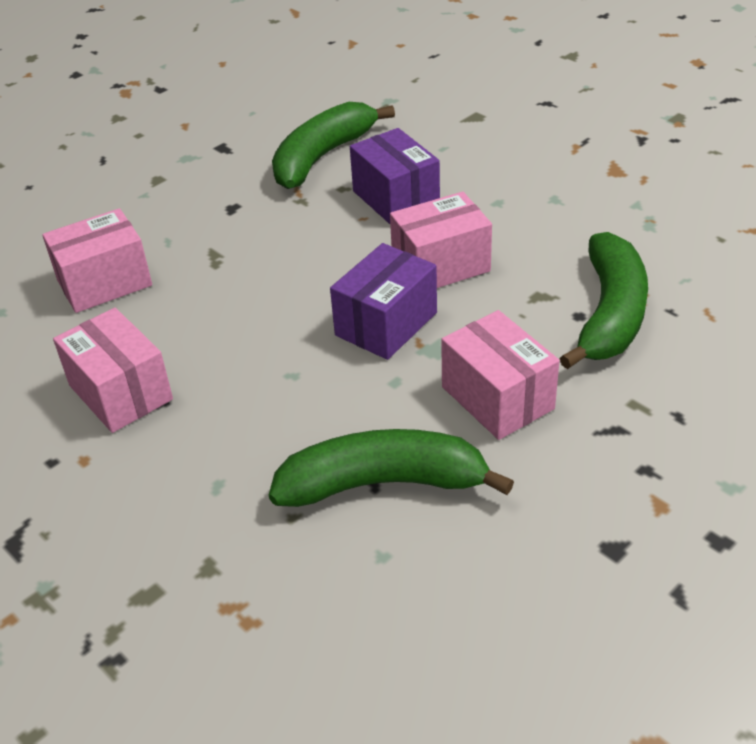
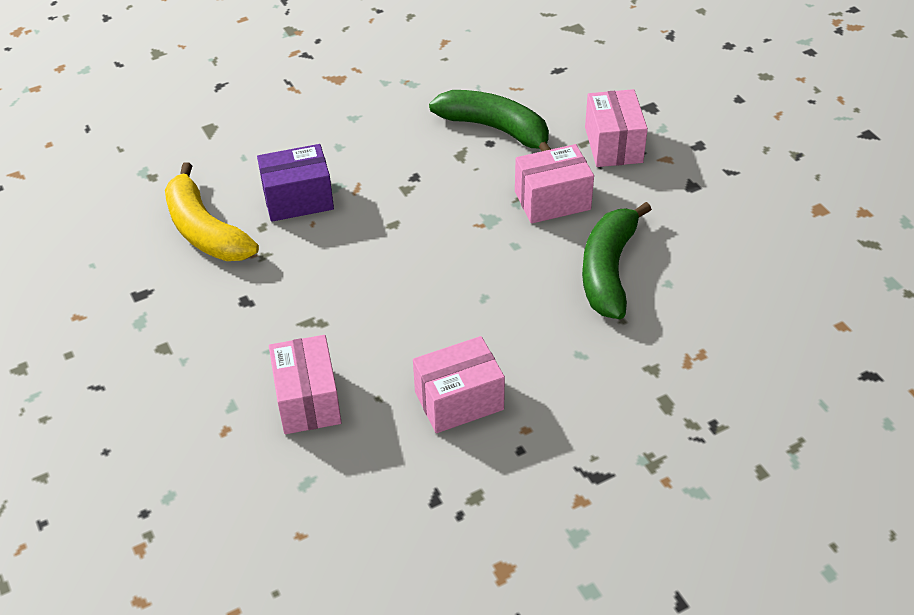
camera: 75 degrees left, 5 degrees up
green banana [272,102,395,189] -> yellow banana [165,162,259,261]
purple box [330,243,437,360] -> none
pink box [390,192,492,288] -> pink box moved to [585,89,648,167]

